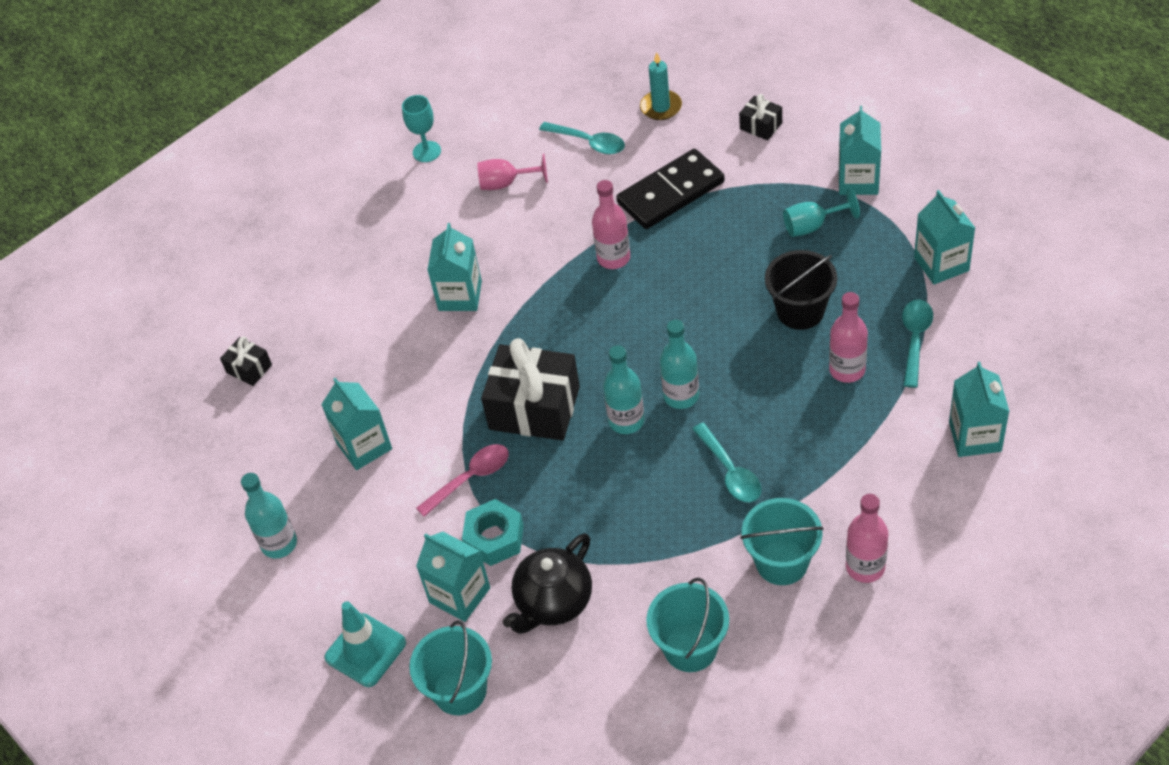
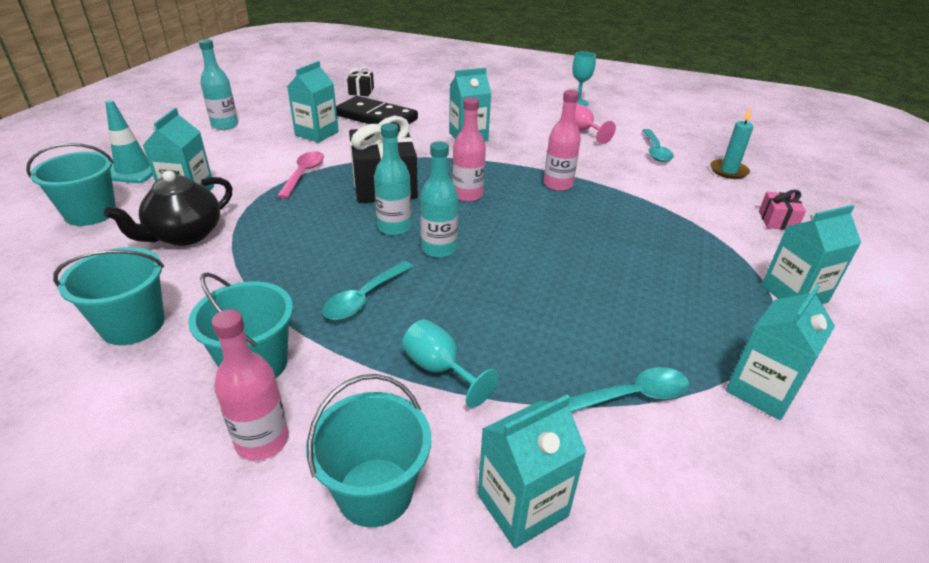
camera: 55 degrees right, 15 degrees down
pink spoon [416,444,509,517] -> pink spoon turned 105 degrees counterclockwise [277,151,324,199]
turquoise nut [462,499,524,566] -> none
black teapot [503,533,592,634] -> black teapot turned 60 degrees counterclockwise [104,170,233,246]
black domino [616,149,725,229] -> black domino moved to [336,96,418,127]
black gift [739,94,782,140] -> pink gift [759,190,806,230]
black bucket [765,250,837,330] -> none
turquoise goblet [783,189,860,237] -> turquoise goblet moved to [402,319,499,408]
pink bottle [829,292,868,383] -> pink bottle moved to [452,97,486,202]
none -> turquoise bucket [306,374,431,527]

